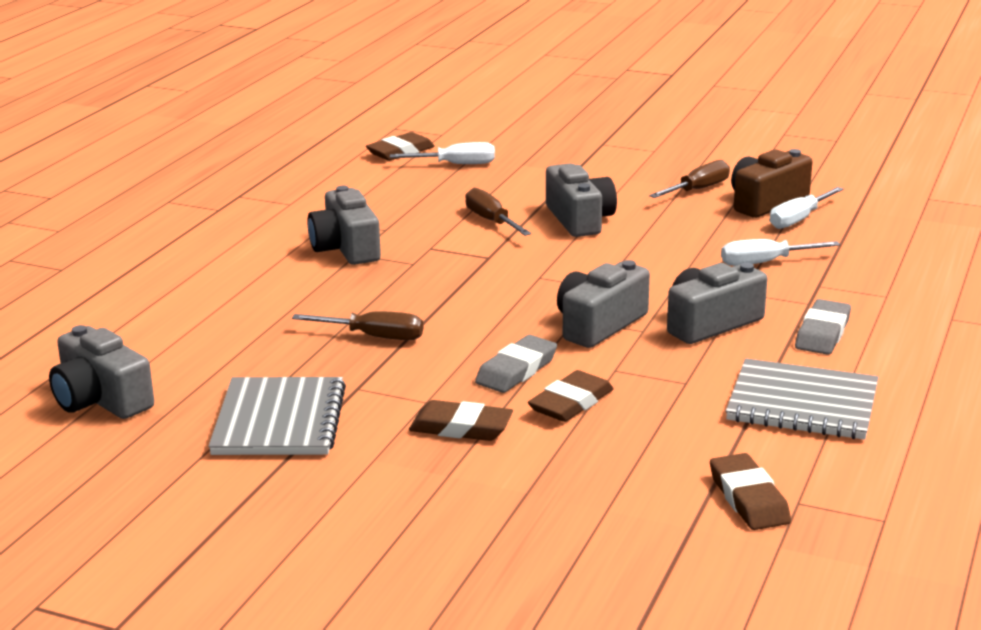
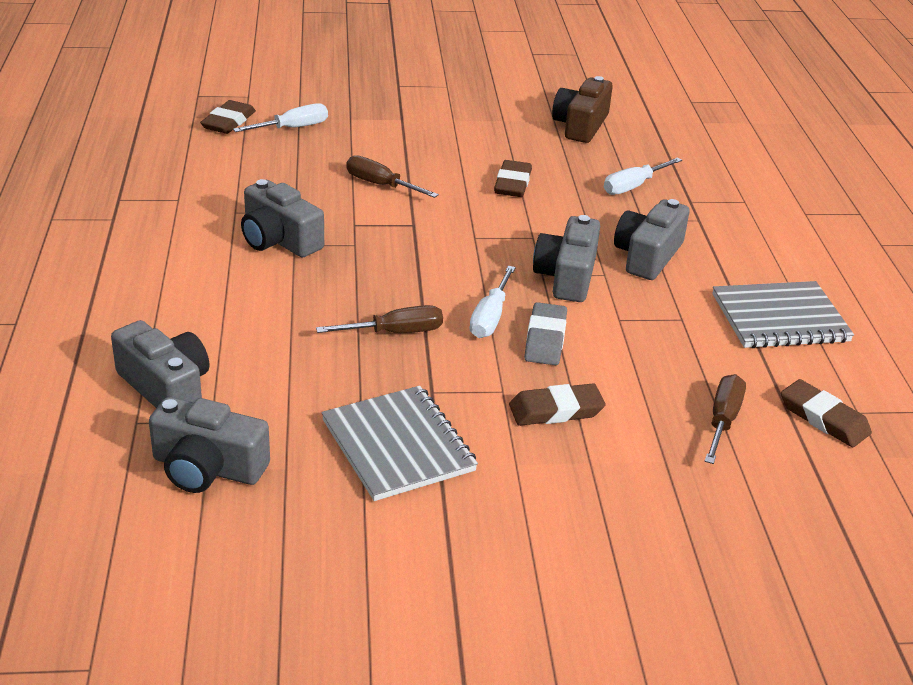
camera: 30 degrees left, 10 degrees up
brown eraser [528,370,614,422] -> brown eraser moved to [494,160,532,197]
grey camera [546,164,617,237] -> grey camera moved to [111,320,209,408]
brown screwdriver [649,160,730,198] -> brown screwdriver moved to [705,374,746,464]
white screwdriver [770,187,844,229] -> white screwdriver moved to [470,266,516,338]
grey eraser [795,299,851,355] -> none

